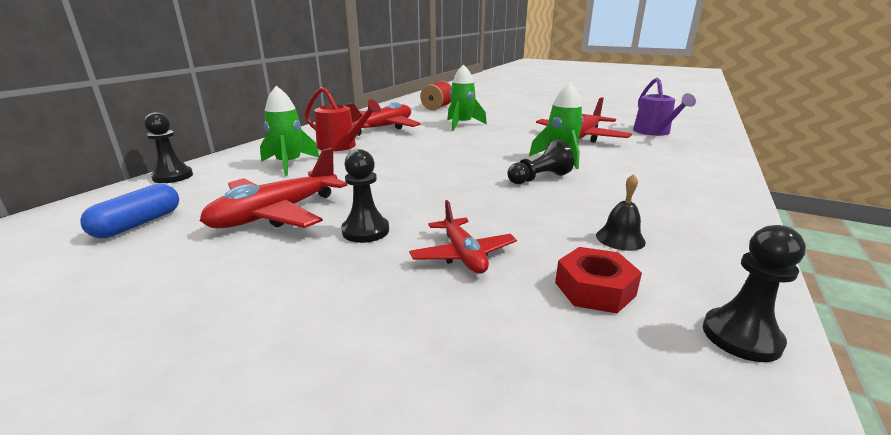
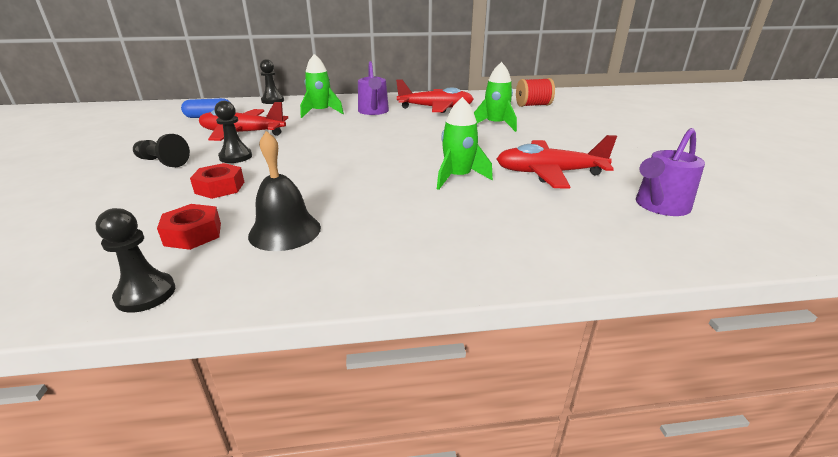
camera: 55 degrees right, 5 degrees up
red watering can [305,87,381,151] -> purple watering can [358,61,389,115]
red plane [409,200,517,274] -> red nut [190,163,244,199]
black pawn [507,140,574,184] -> black pawn moved to [133,134,190,167]
black bell [596,174,646,251] -> black bell [248,131,321,251], size x1.69

